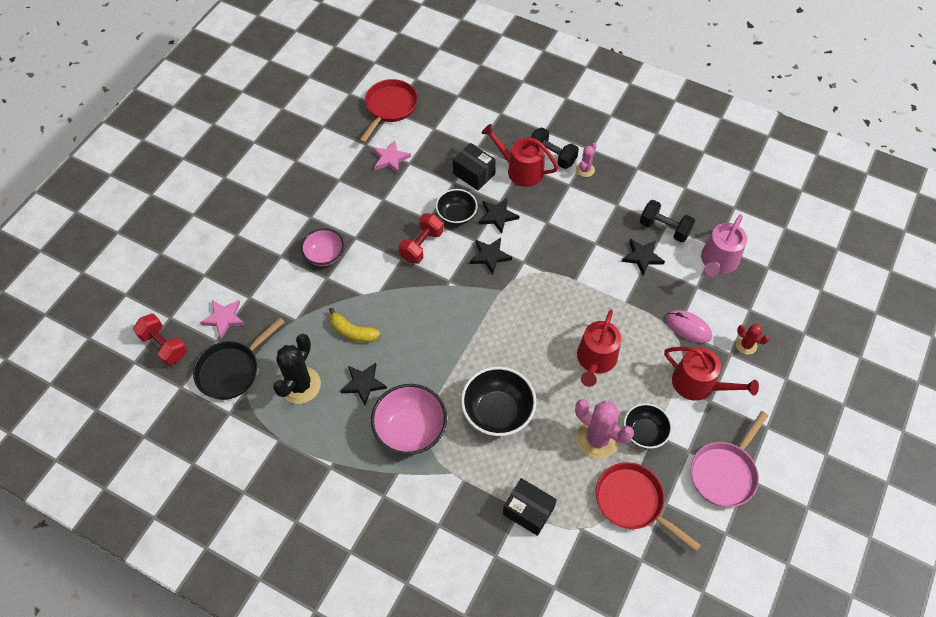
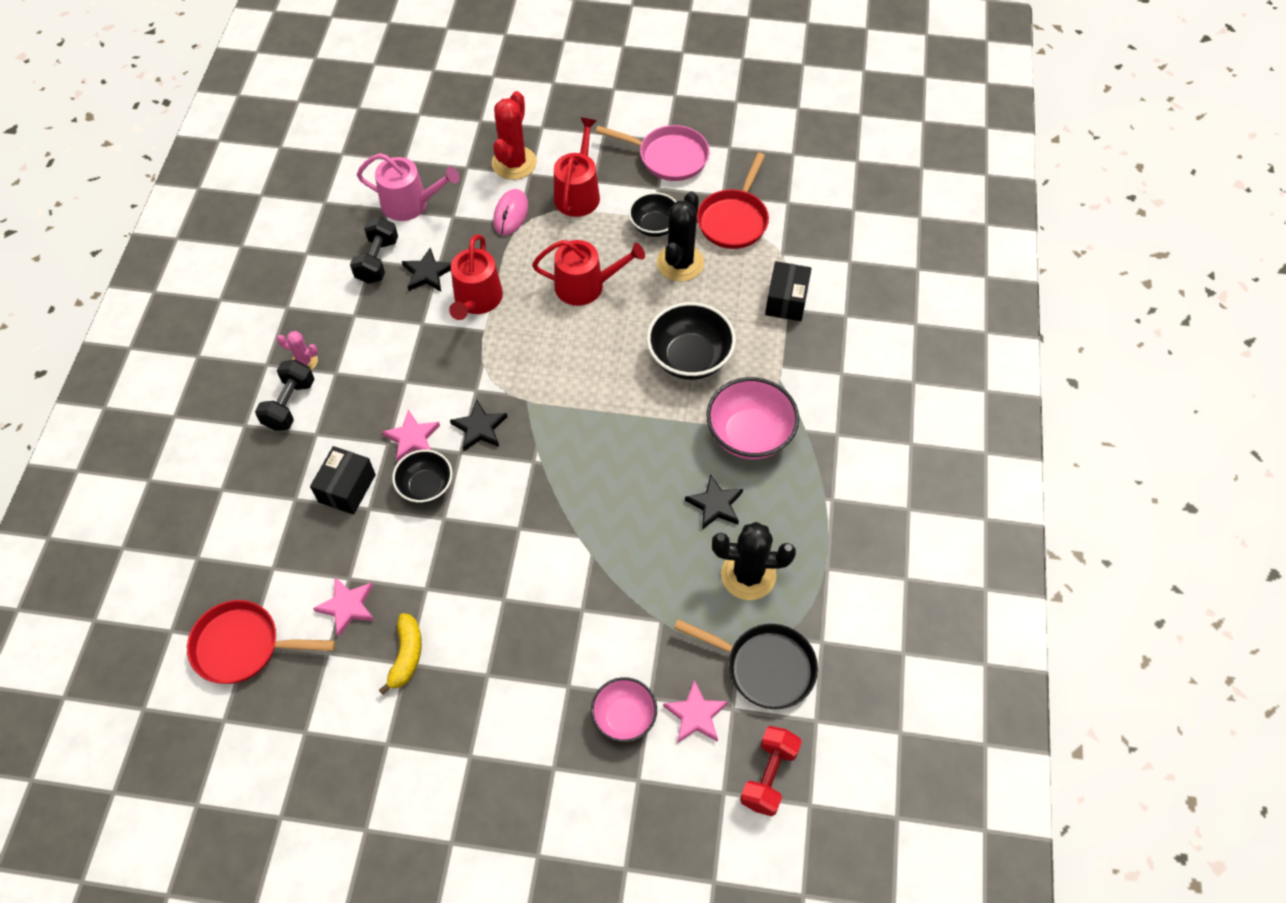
camera: 110 degrees left, 0 degrees up
pink bowl [301,228,344,266] -> pink bowl moved to [591,677,657,742]
yellow banana [329,307,380,343] -> yellow banana moved to [379,613,422,695]
red dumbbell [398,213,444,264] -> none
black star [479,198,519,234] -> pink star [382,410,440,462]
red watering can [481,124,558,187] -> red watering can moved to [449,234,503,320]
pink cactus [575,399,634,459] -> black cactus [657,192,704,282]
red cactus [736,324,769,355] -> red cactus [492,91,537,180], size x1.90

